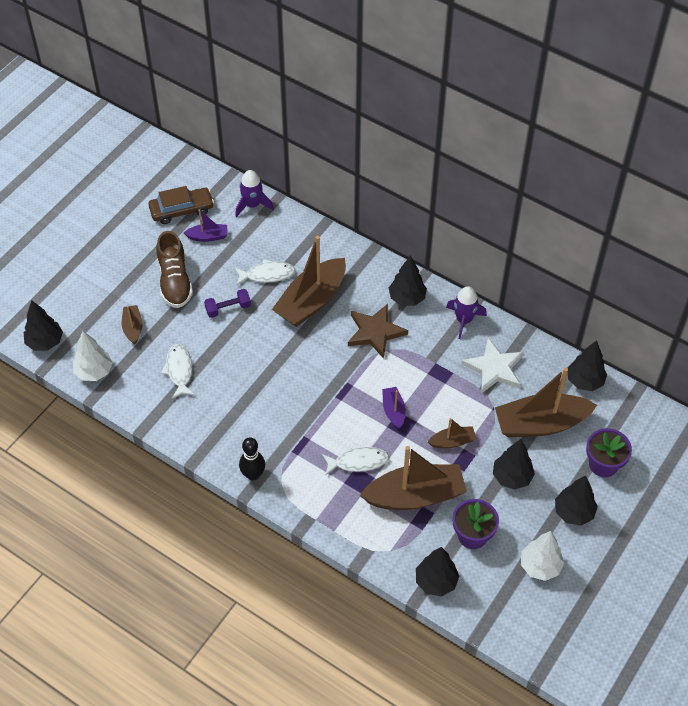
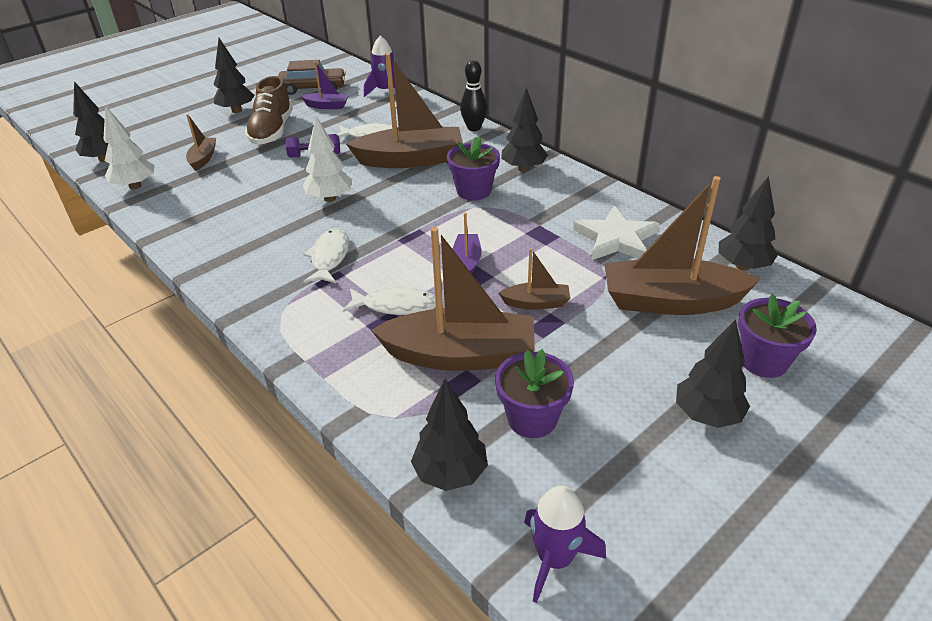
camera: 15 degrees right, 15 degrees down
white fish [161,344,195,399] -> white fish moved to [303,228,349,283]
black bowling pin [239,437,265,481] -> black bowling pin moved to [460,60,487,131]
brown boat [272,236,346,327] -> brown boat turned 150 degrees counterclockwise [346,53,463,168]
brown star [348,304,408,359] -> purple flower pot [447,137,500,201]
purple rocket [446,286,487,339] -> purple rocket moved to [524,486,606,603]
black tree [493,439,535,490] -> black tree moved to [214,38,255,113]
white tree [521,531,565,581] -> white tree moved to [303,116,352,202]

